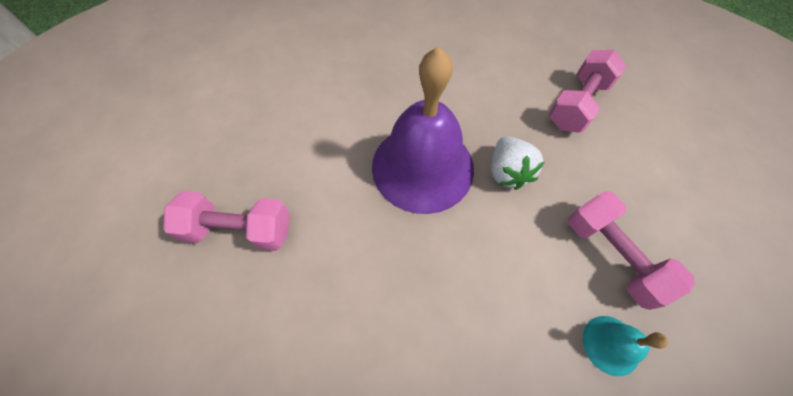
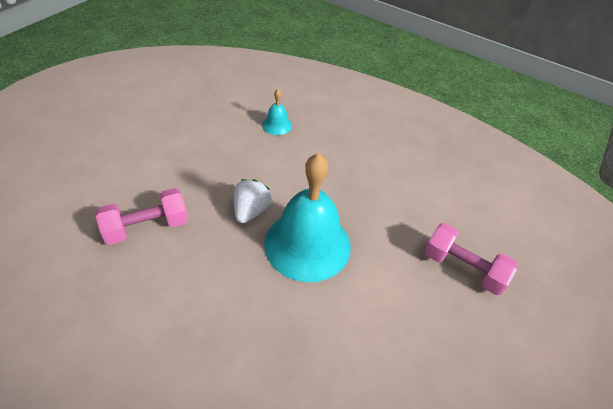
camera: 155 degrees left, 15 degrees down
purple bell [372,47,474,214] -> turquoise bell [264,153,351,282]
pink dumbbell [568,191,695,310] -> none

